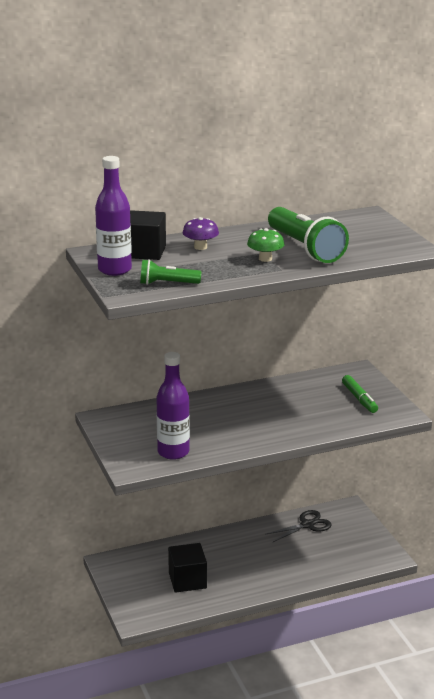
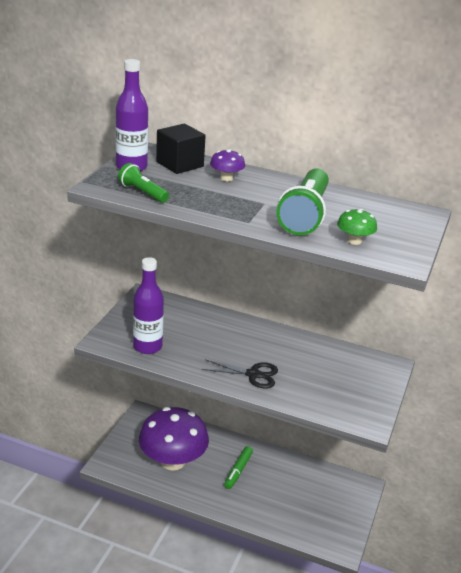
camera: 40 degrees right, 5 degrees up
black cube [168,543,207,593] -> purple mushroom [139,407,209,471]
green mushroom [247,228,284,262] -> green mushroom moved to [337,209,377,245]
black scissors [266,510,332,542] -> black scissors moved to [202,359,278,389]
green marker [342,375,378,413] -> green marker moved to [224,446,253,489]

